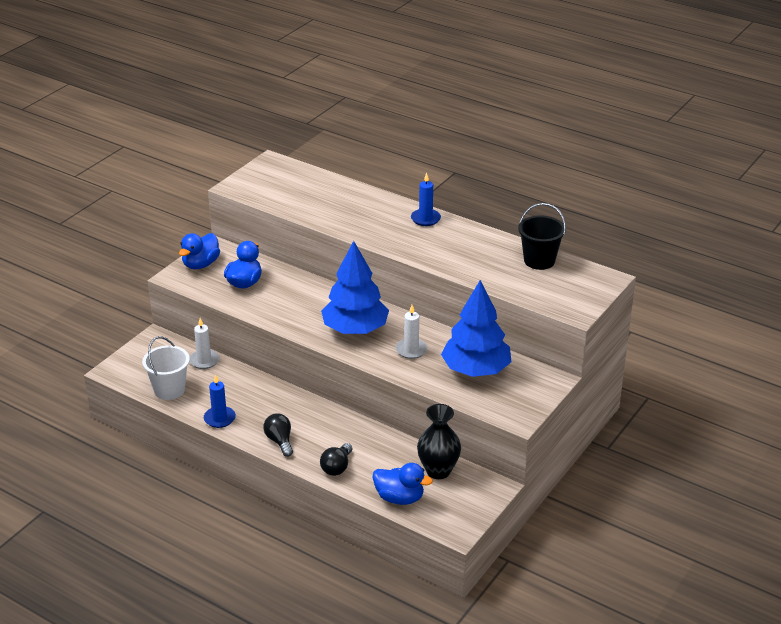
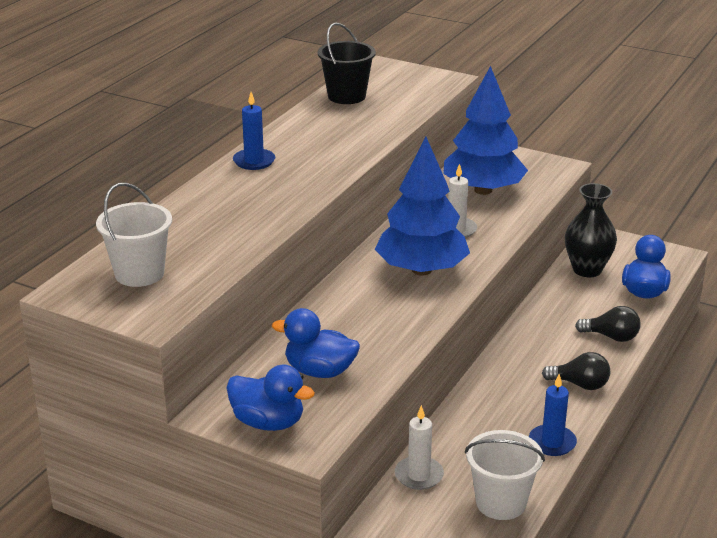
camera: 95 degrees left, 5 degrees down
black light bulb [263,413,293,457] -> black light bulb turned 135 degrees counterclockwise [542,352,610,390]
none -> white bucket [96,182,172,287]

